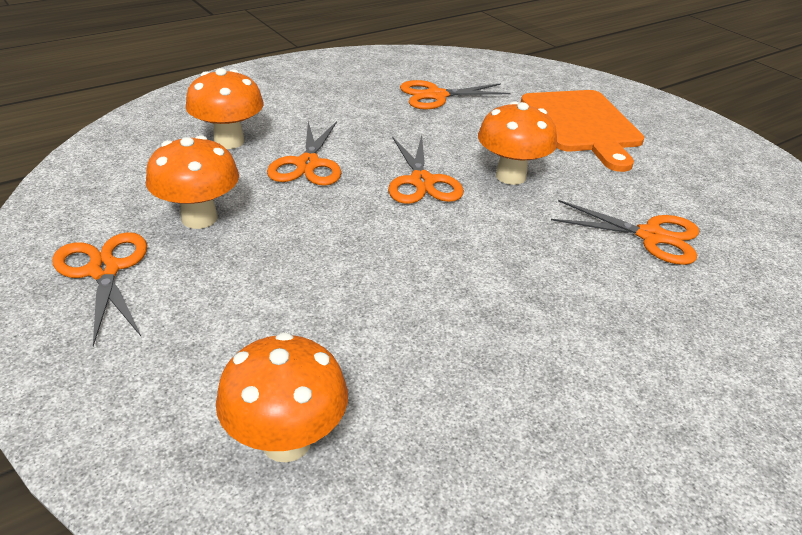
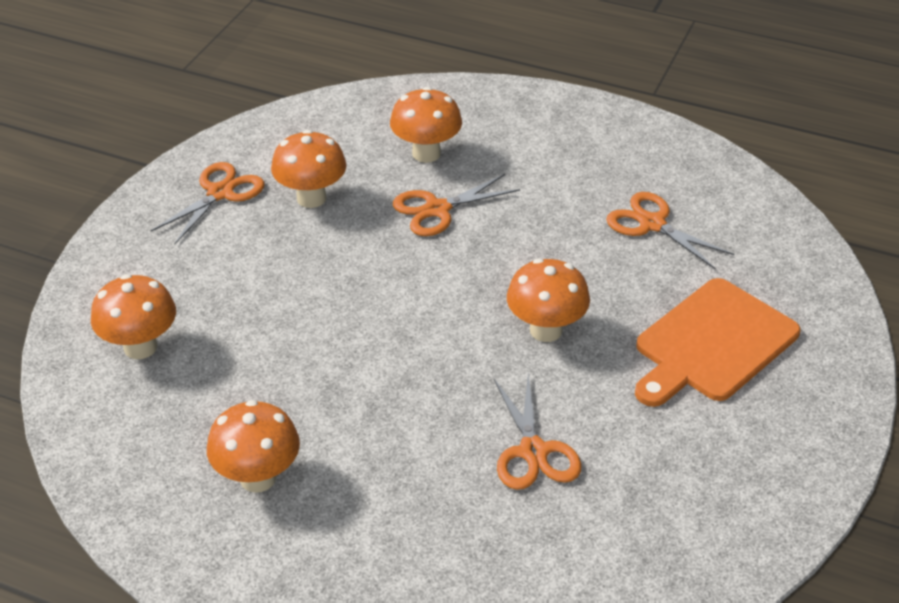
camera: 60 degrees right, 5 degrees up
orange scissors [388,135,464,204] -> none
none -> orange mushroom [207,400,300,493]

